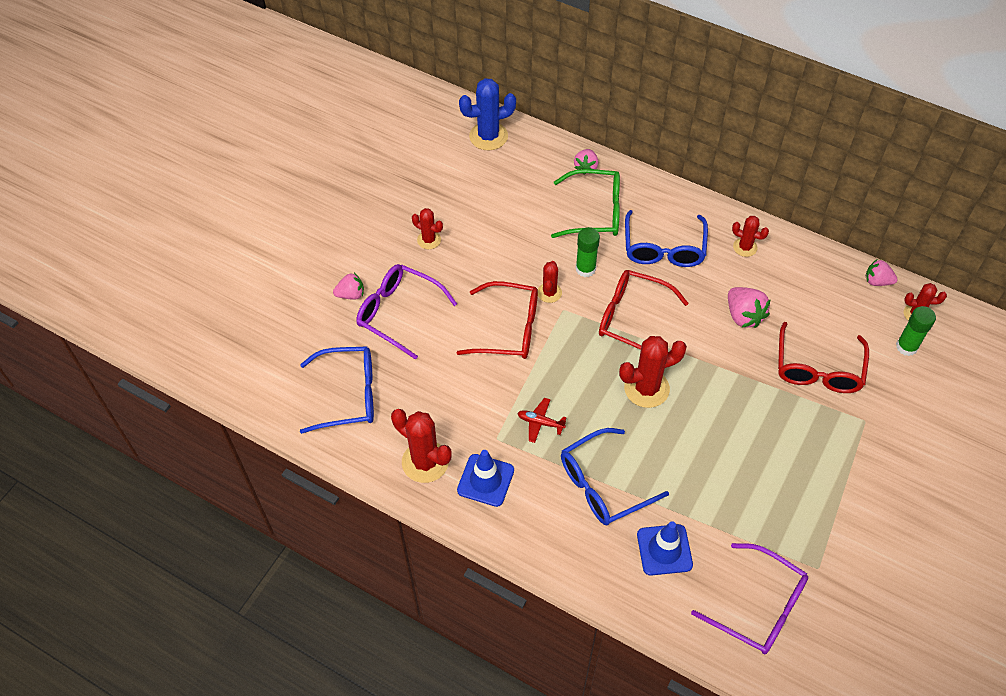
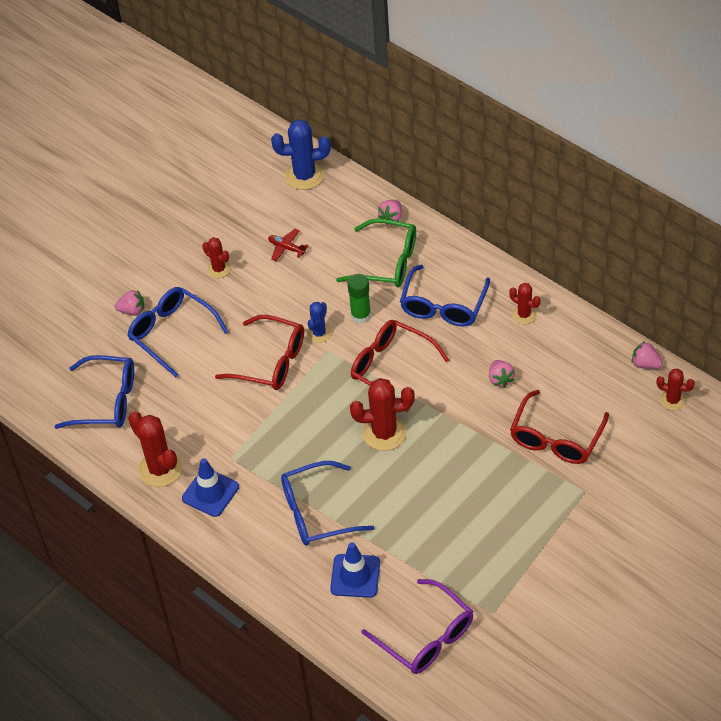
camera: 15 degrees right, 5 degrees down
purple glasses [356,264,457,360] -> blue glasses [127,287,229,377]
red plane [518,398,567,443] -> red plane moved to [268,229,309,261]
red cactus [538,261,562,303] -> blue cactus [307,302,331,343]
pink strawberry [728,287,770,328] -> pink strawberry [489,360,515,388], size x0.67
green glue stick [896,306,936,356] -> none

